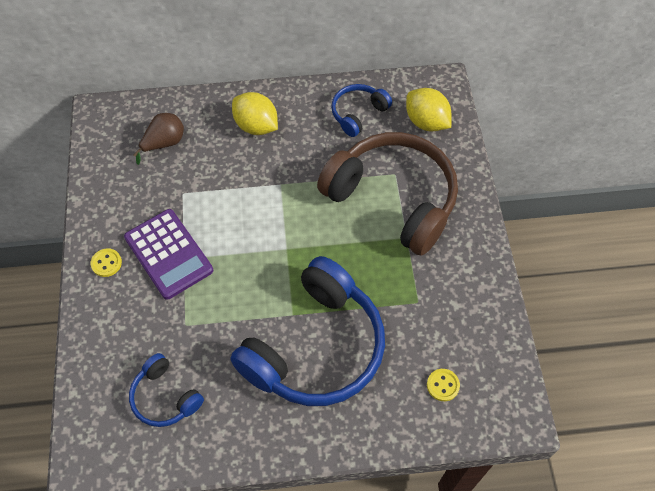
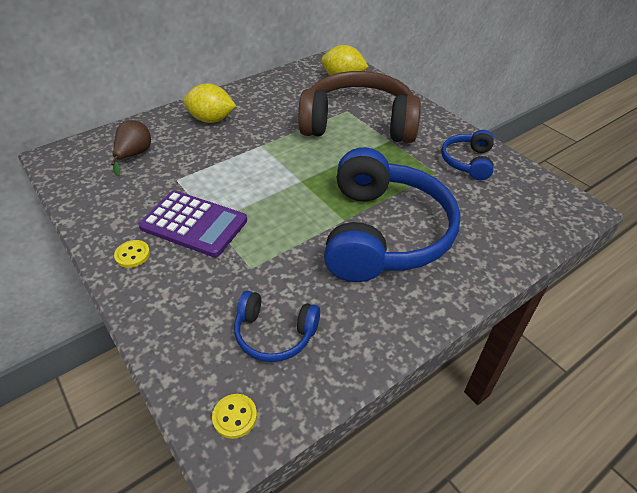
camera: 30 degrees left, 15 degrees down
blue headphones [331,84,392,137] -> blue headphones moved to [441,130,494,180]
yellow button [427,369,460,401] -> yellow button moved to [212,394,257,439]

